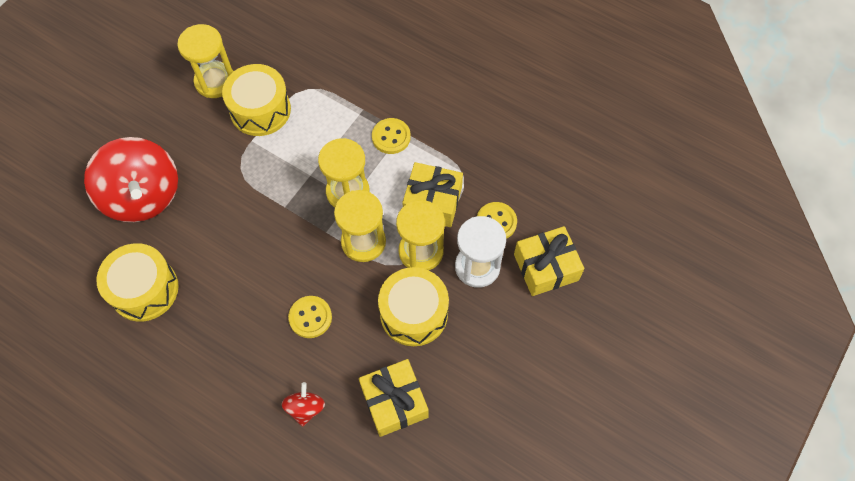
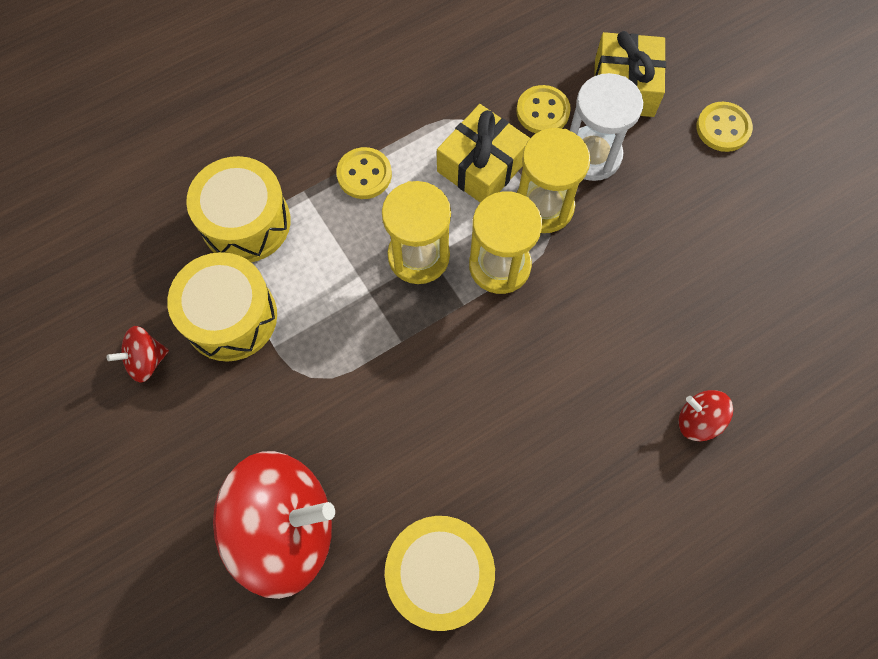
camera: 65 degrees left, 5 degrees up
yellow hourglass [177,24,234,98] -> red spinning top [107,326,169,383]
yellow button [288,296,332,338] -> yellow button moved to [696,102,753,152]
yellow gift [359,359,429,437] -> none
yellow drum [378,267,449,346] -> yellow drum moved to [186,156,291,262]

